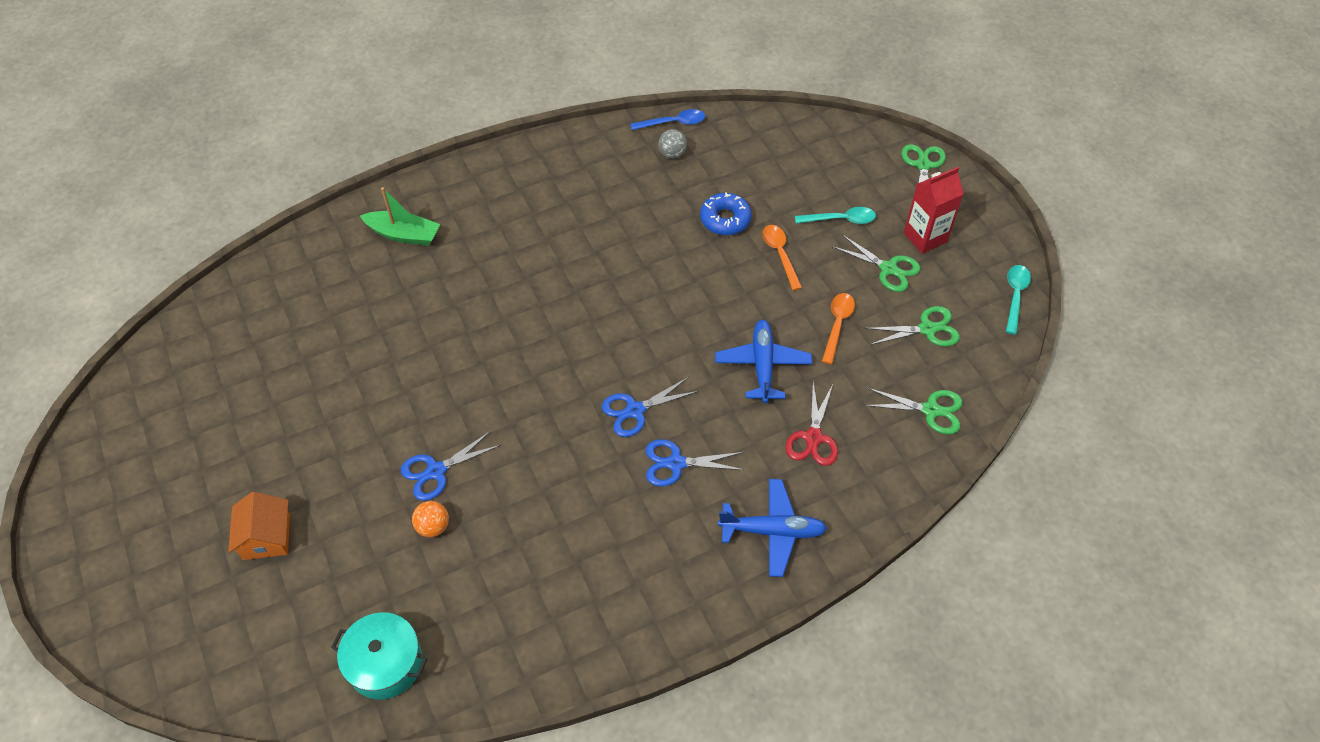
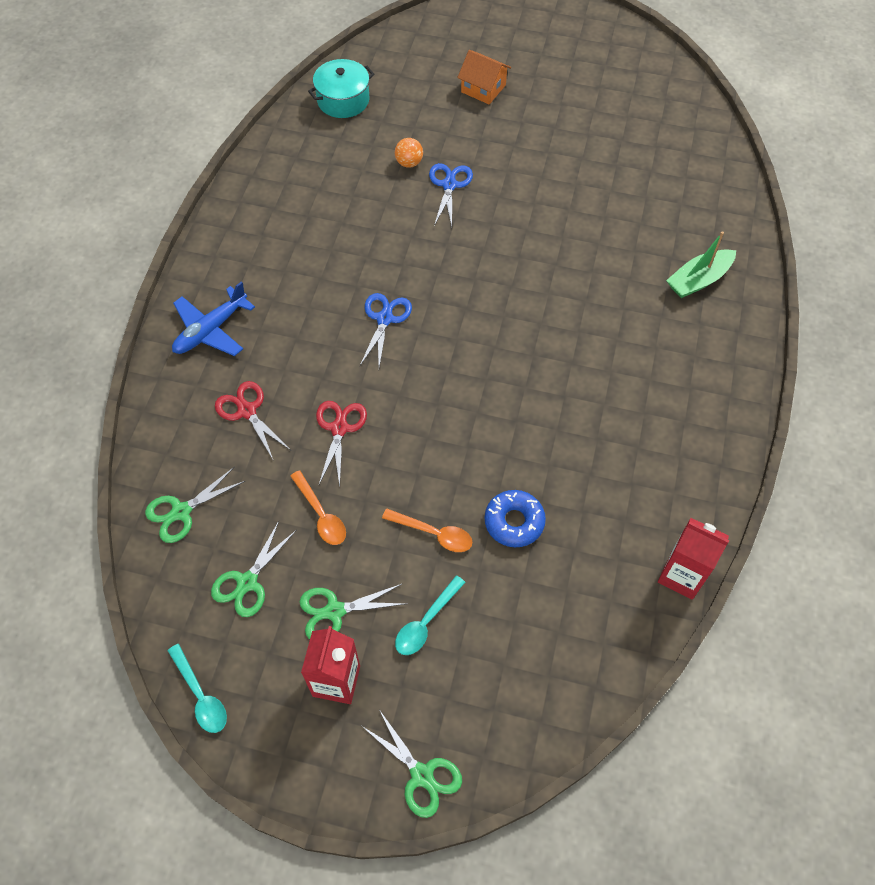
camera: 130 degrees right, 5 degrees up
blue spoon [630,109,705,130] -> red carton [658,518,729,599]
blue scissors [646,439,744,486] -> none
grey ball [658,129,687,159] -> none
blue plane [715,320,812,403] -> red scissors [316,401,367,486]

